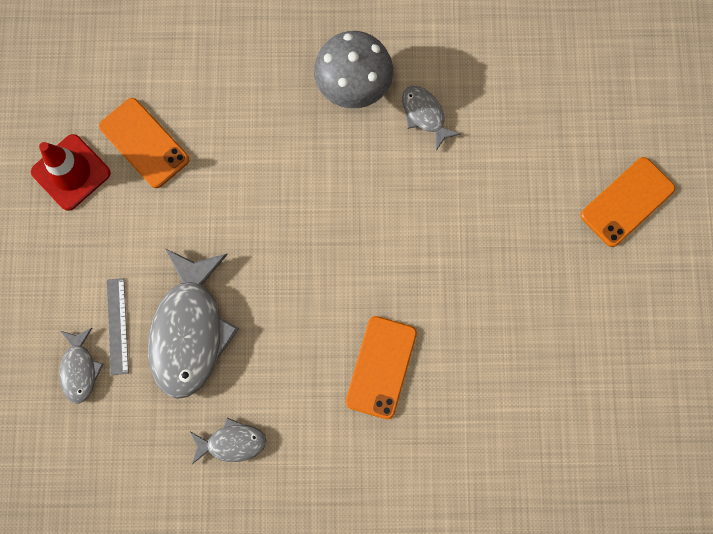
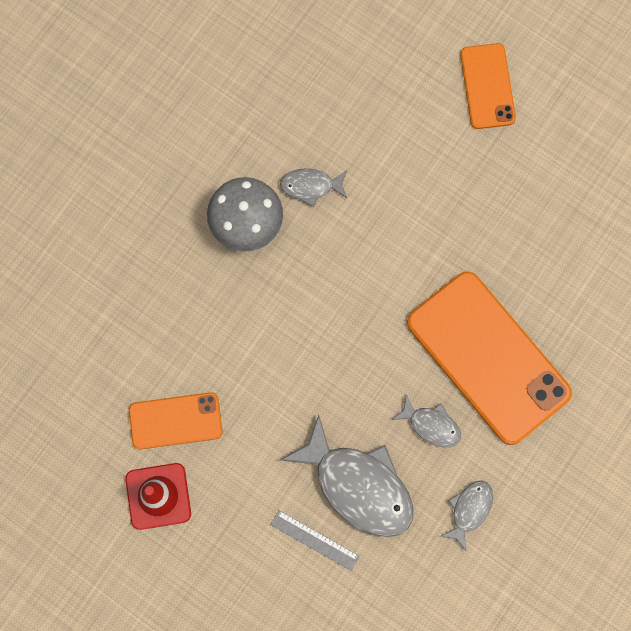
camera: 55 degrees left, 0 degrees up
grey fish [59,328,103,404] -> grey fish moved to [392,395,461,447]
orange phone [346,316,417,419] -> orange phone [407,271,572,445], size x1.87

